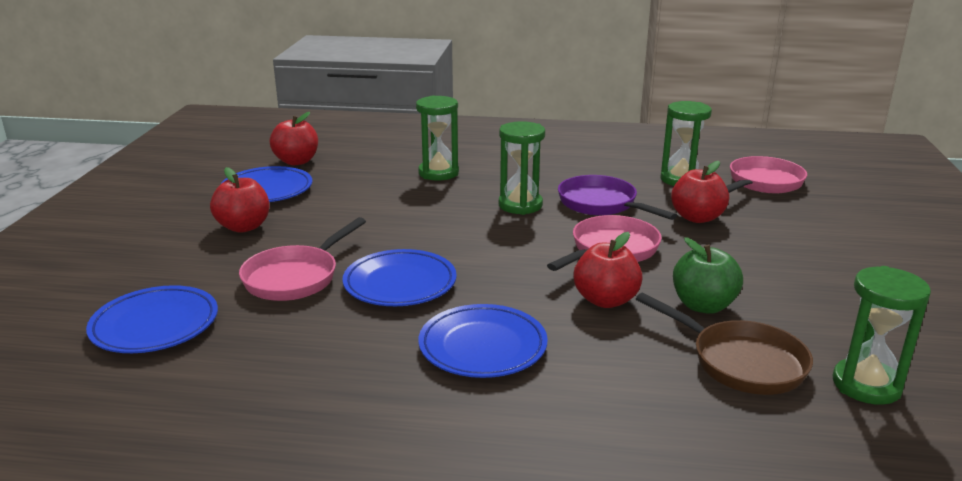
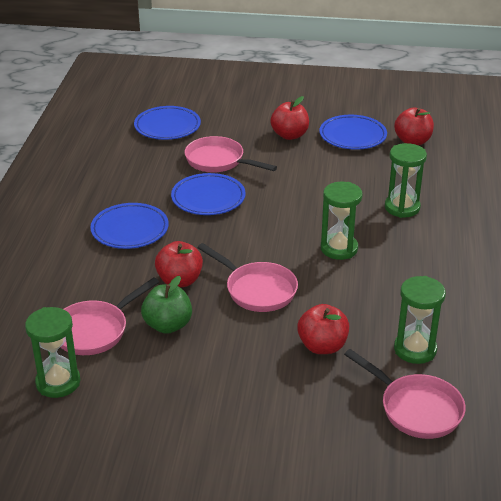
camera: 90 degrees right, 10 degrees up
purple pan [558,175,677,220] -> none
brown pan [636,293,813,395] -> pink pan [61,277,159,355]

